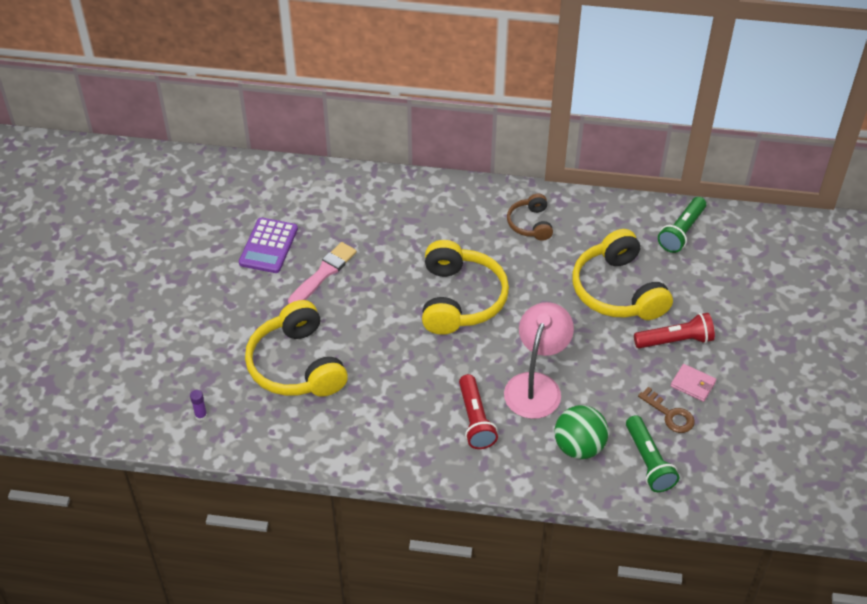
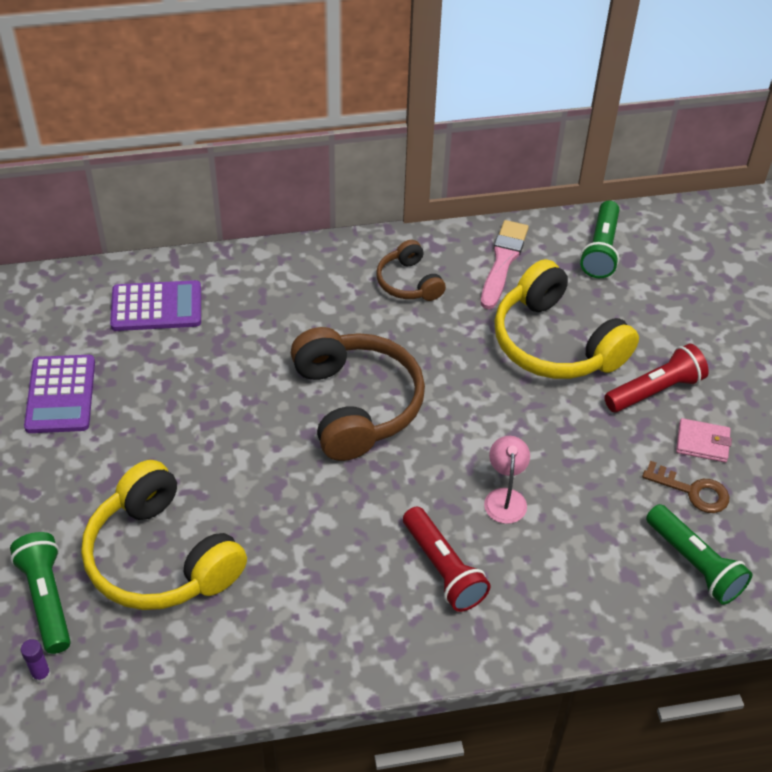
camera: 20 degrees left, 0 degrees up
pink brush [288,242,357,304] -> pink brush moved to [481,220,529,309]
yellow headphones [422,240,509,335] -> brown headphones [291,327,425,461]
pink lamp [504,302,574,419] -> pink lamp [484,436,530,524], size x0.53
green ball [555,405,609,459] -> none
none -> green flashlight [10,532,71,654]
none -> purple calculator [110,280,201,331]

